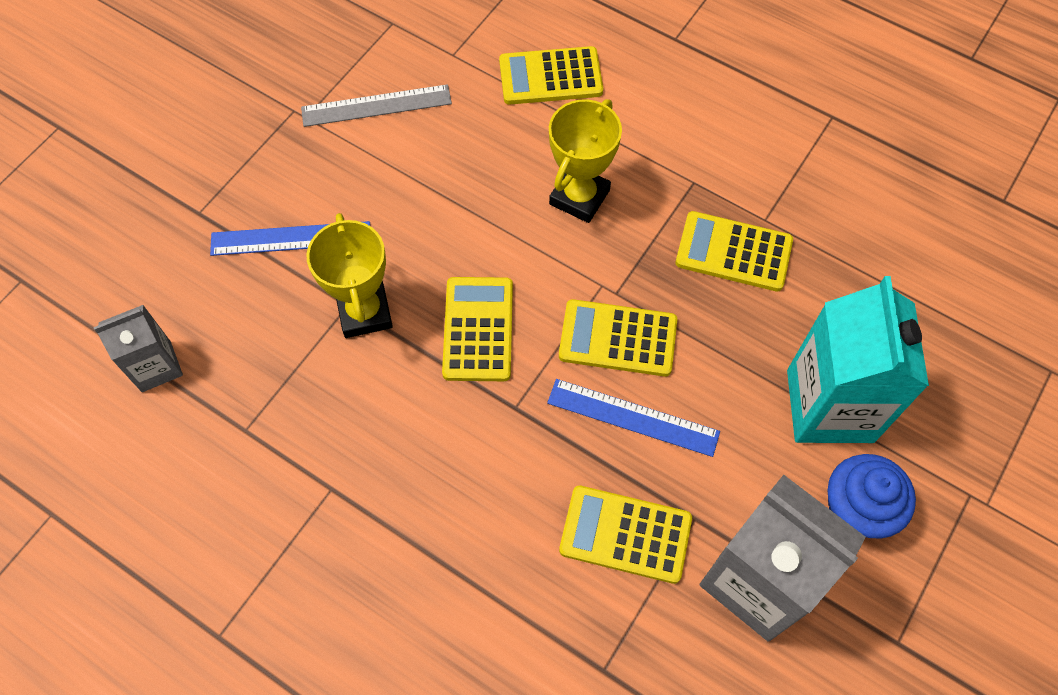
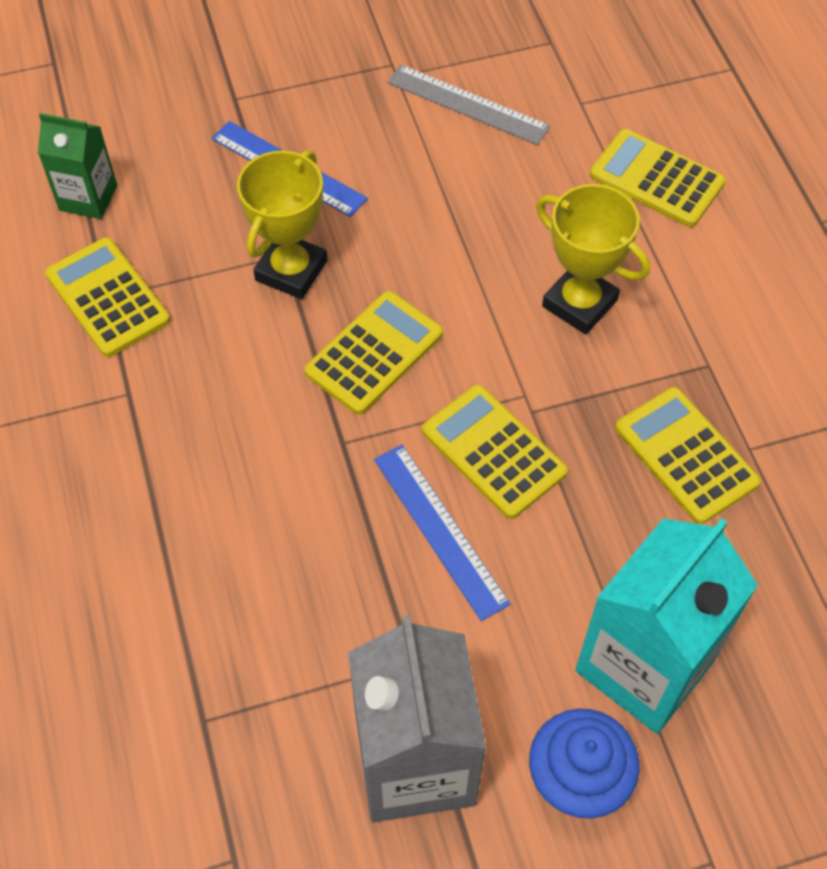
camera: 40 degrees right, 5 degrees down
grey carton [94,305,183,392] -> green carton [38,113,117,219]
yellow trophy [549,99,622,223] -> yellow trophy turned 60 degrees clockwise [536,184,650,334]
yellow calculator [559,485,692,584] -> yellow calculator moved to [45,237,170,357]

